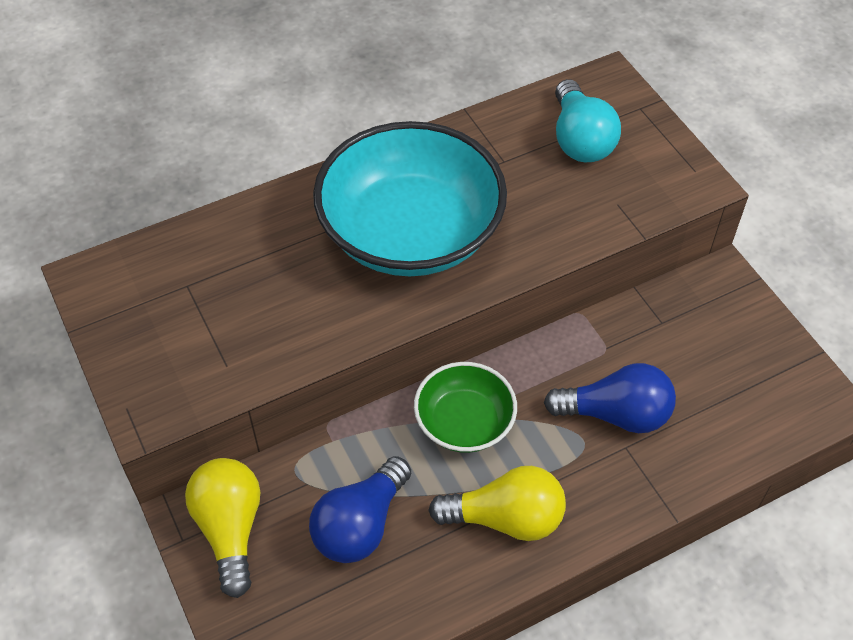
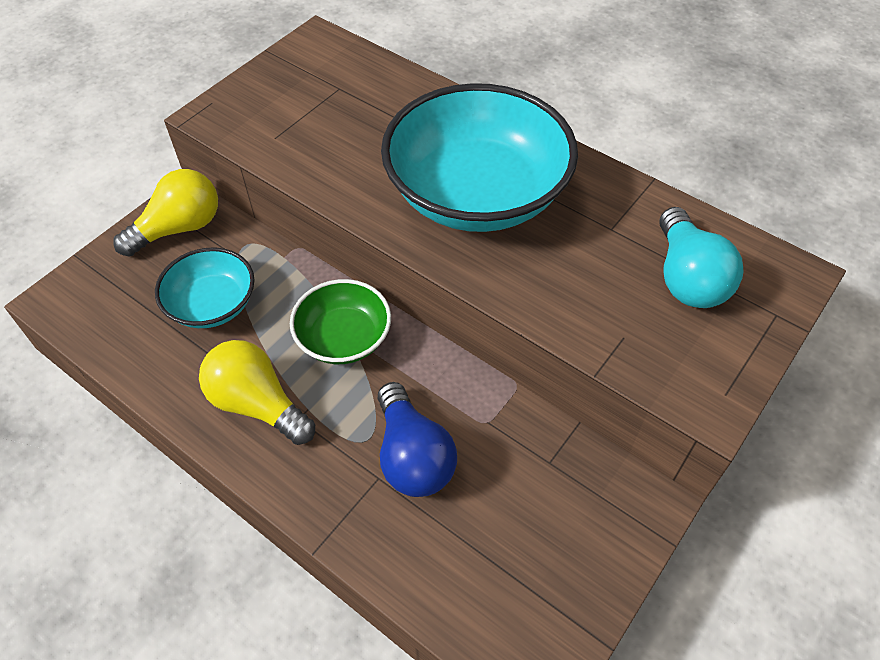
camera: 65 degrees right, 0 degrees up
blue light bulb [309,456,411,563] -> turquoise bowl [155,247,254,328]
yellow light bulb [428,466,566,541] -> yellow light bulb turned 150 degrees clockwise [199,340,315,445]
turquoise light bulb [555,79,621,162] -> turquoise light bulb turned 60 degrees counterclockwise [660,207,744,308]

